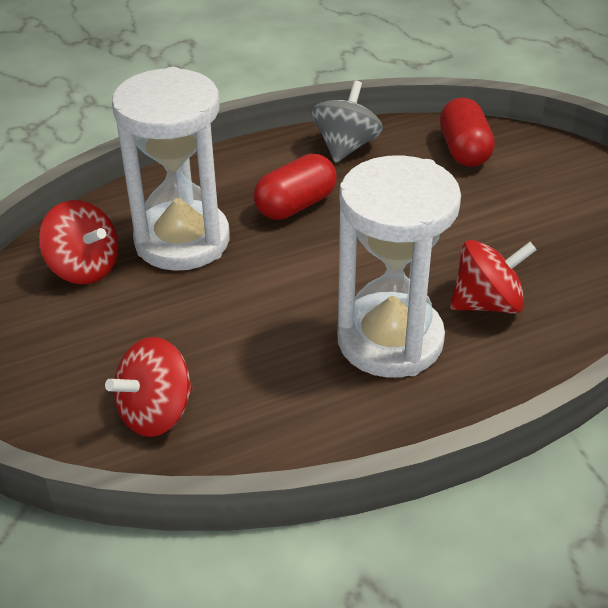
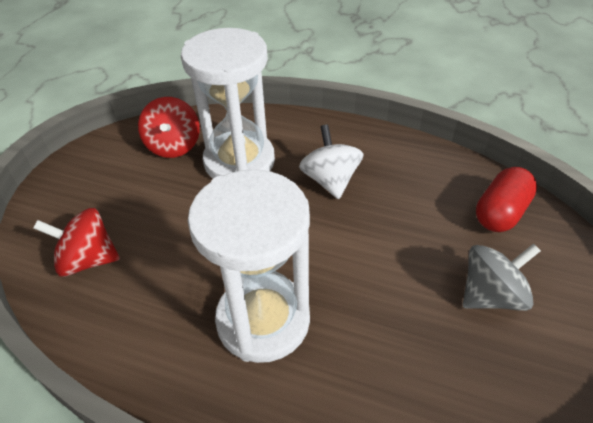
camera: 45 degrees right, 5 degrees up
red capsule [254,154,337,220] -> white spinning top [299,125,364,199]
grey spinning top [311,81,383,163] -> grey spinning top moved to [463,243,541,311]
red spinning top [450,240,537,314] -> none

